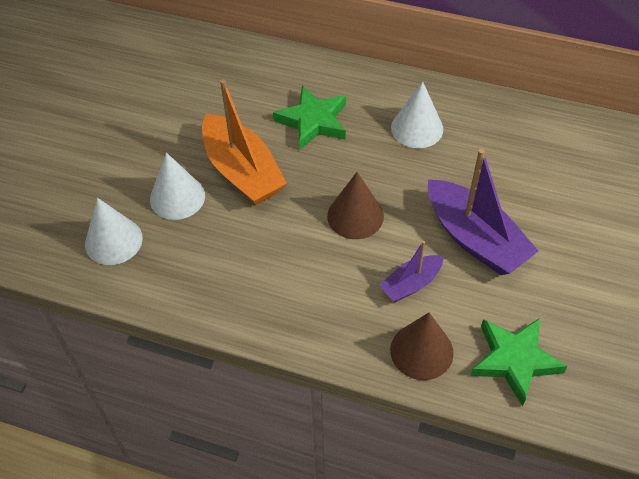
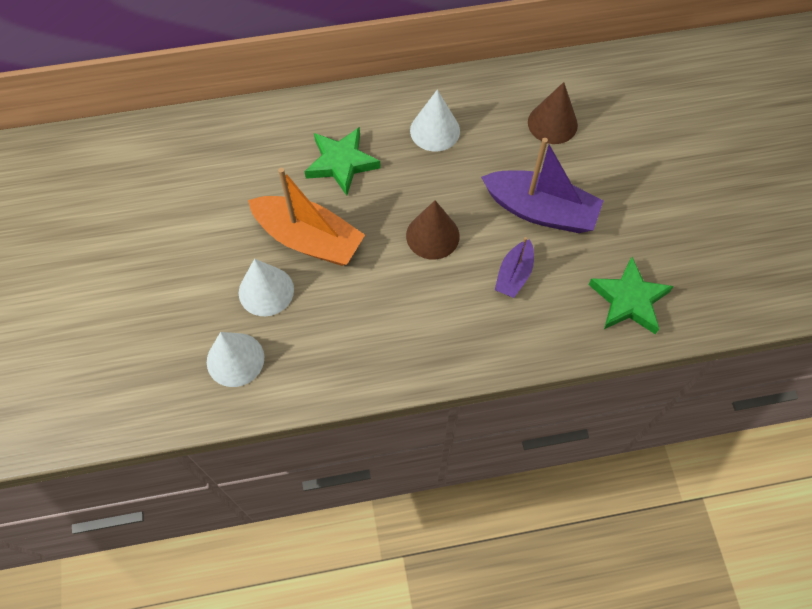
camera: 30 degrees left, 10 degrees up
brown cone [390,313,454,380] -> brown cone moved to [528,82,578,144]

